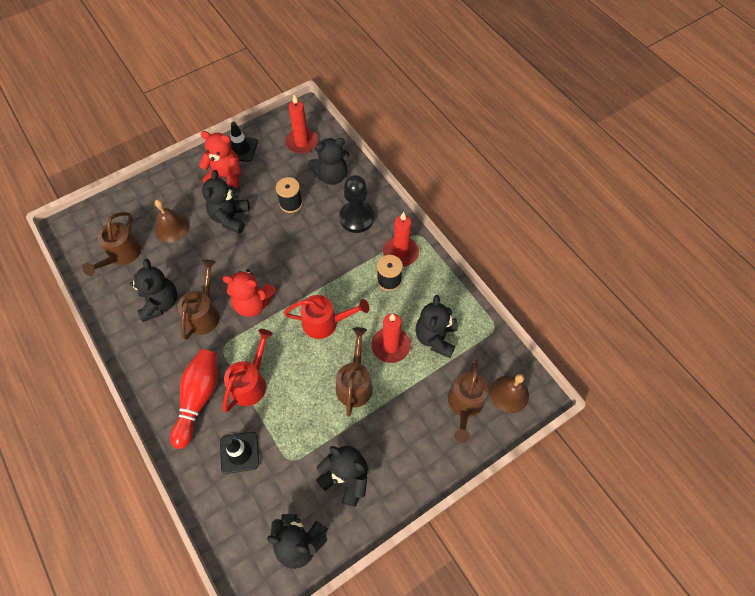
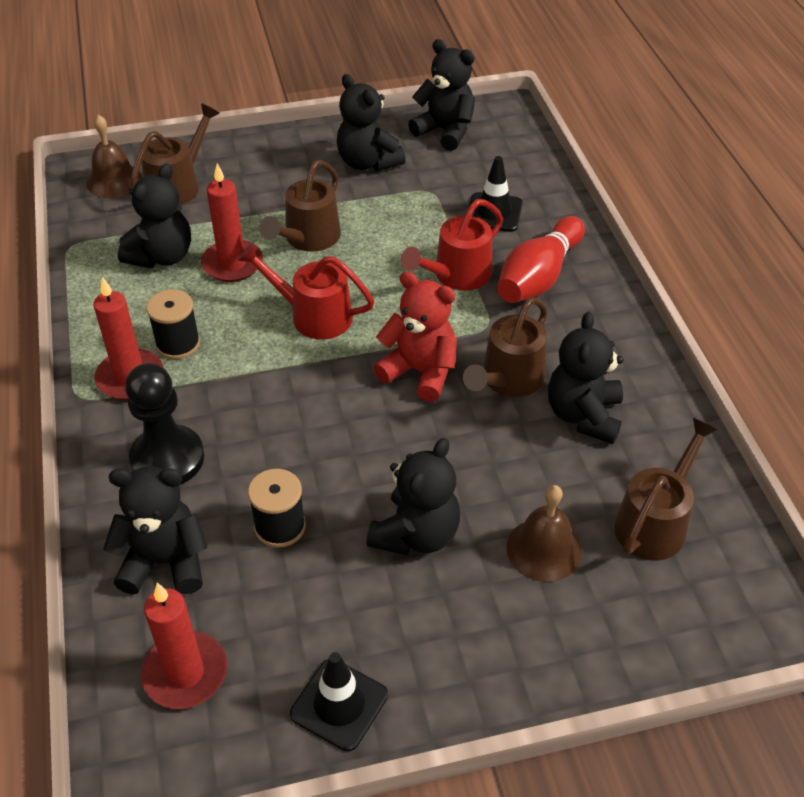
camera: 160 degrees left, 15 degrees down
red teddy bear [199,131,241,188] -> none

